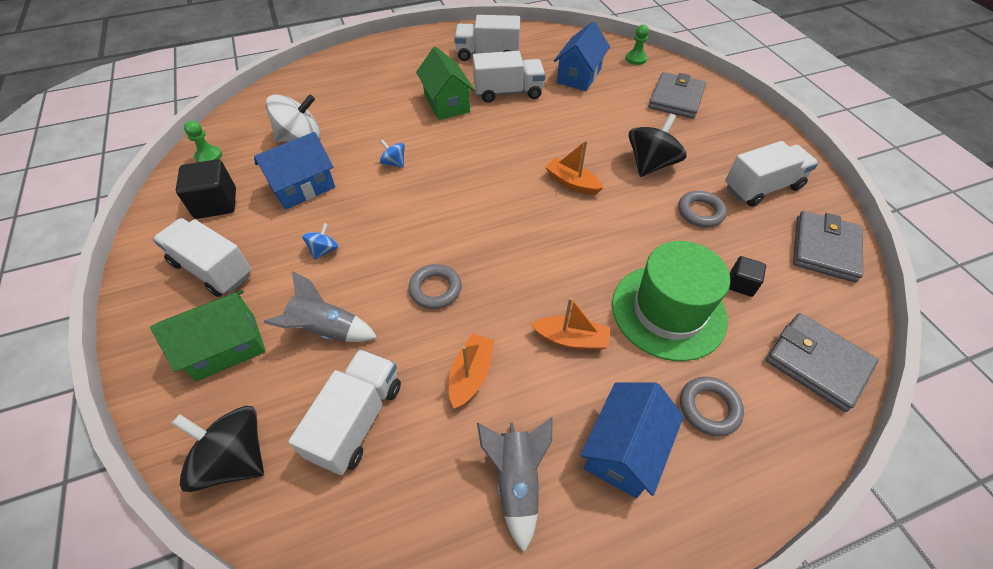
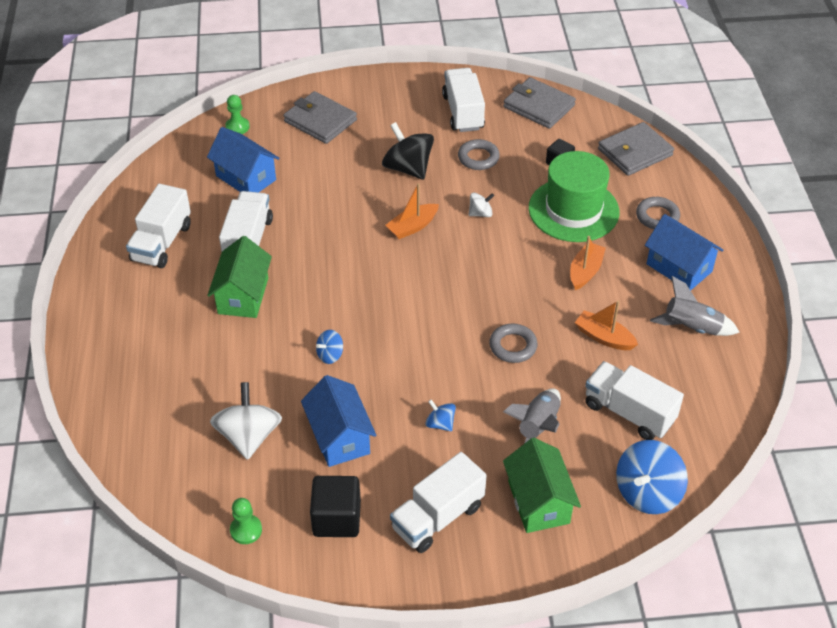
camera: 75 degrees left, 5 degrees down
black spinning top [171,406,264,492] -> blue spinning top [616,440,688,514]
green house [416,47,475,120] -> green house turned 75 degrees counterclockwise [207,236,272,318]
none -> white spinning top [469,193,494,217]

